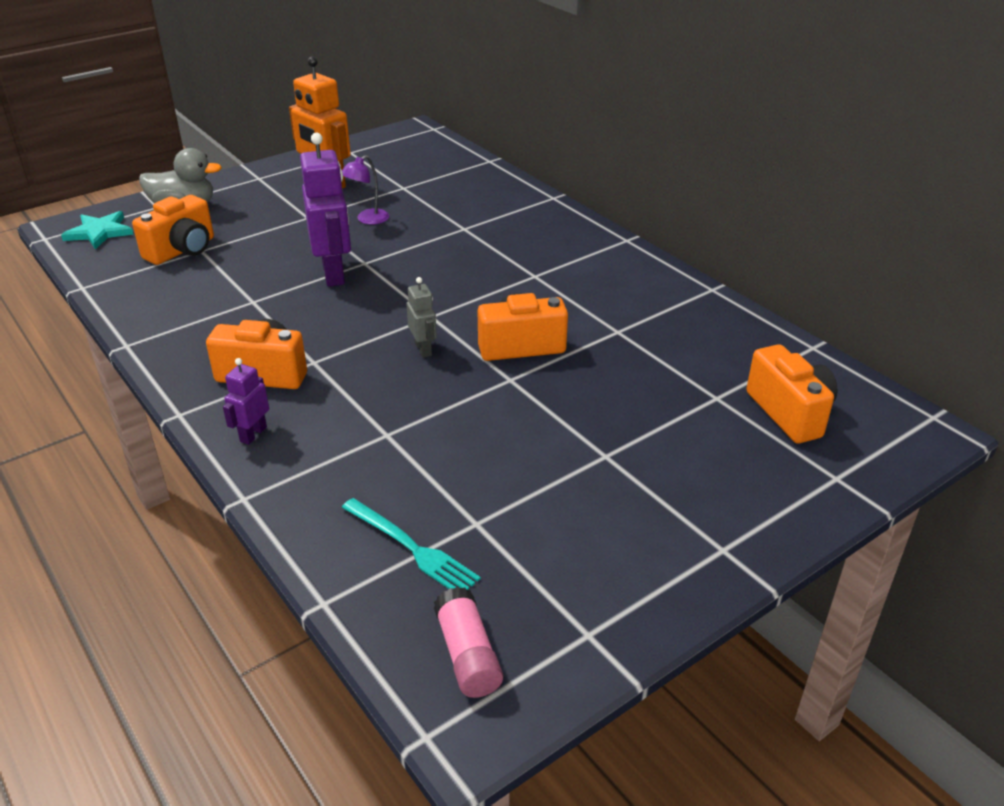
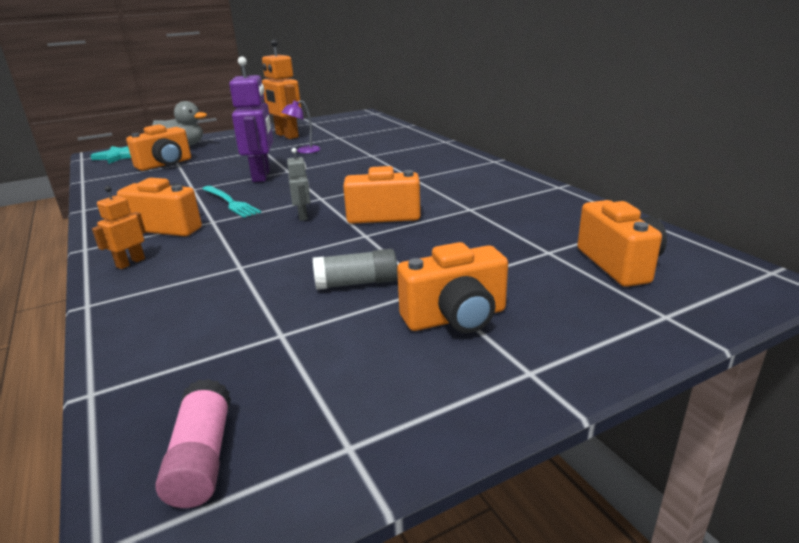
camera: 10 degrees right, 10 degrees down
purple robot [223,358,269,445] -> orange robot [92,186,146,269]
turquoise fork [342,498,481,590] -> turquoise fork moved to [202,186,261,218]
none -> grey glue stick [313,249,398,290]
none -> orange camera [397,242,508,333]

